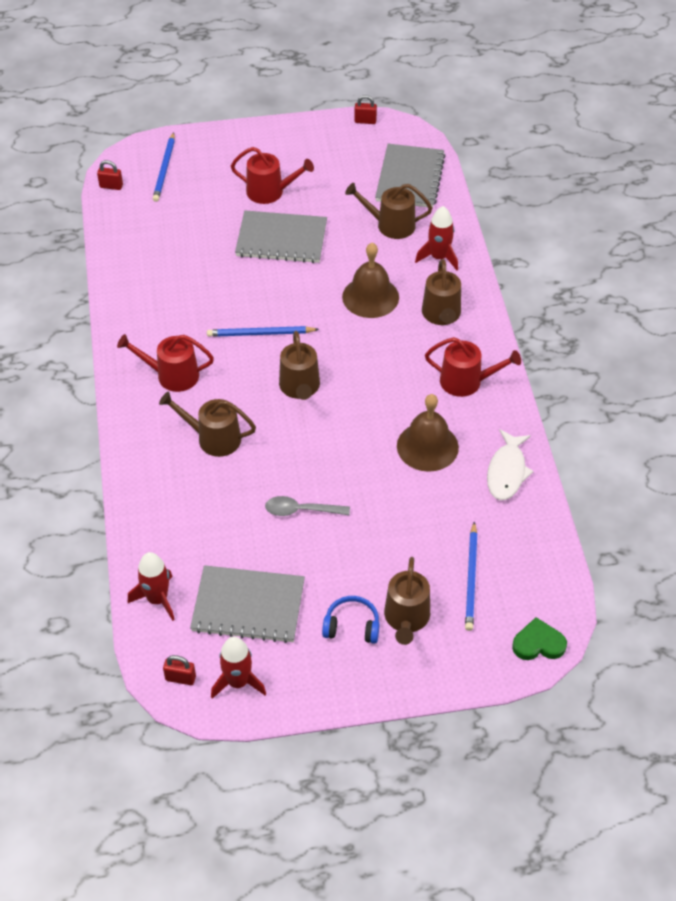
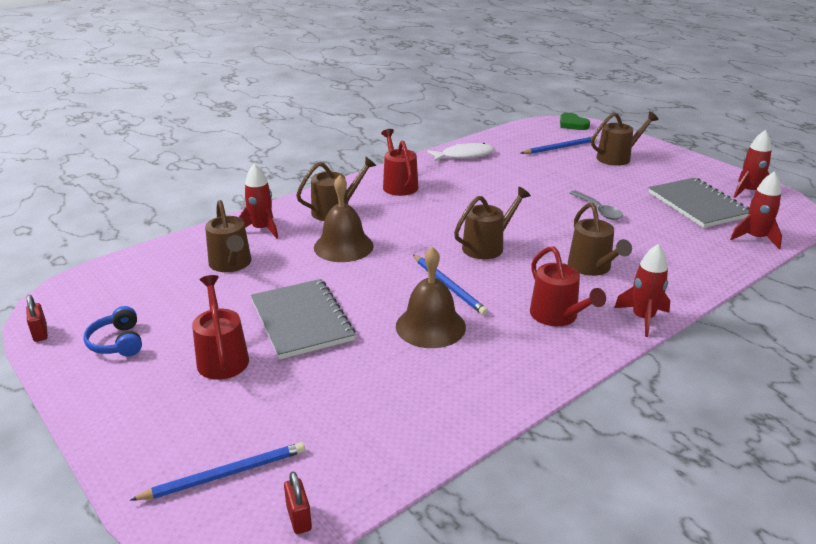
camera: 120 degrees left, 20 degrees down
red padlock [163,655,196,685] -> none
blue headphones [322,596,379,644] -> blue headphones moved to [83,306,142,356]
grey notebook [375,144,445,208] -> none
brown bell [397,394,459,472] -> brown bell moved to [396,247,466,348]
none -> red rocket [614,244,670,337]

